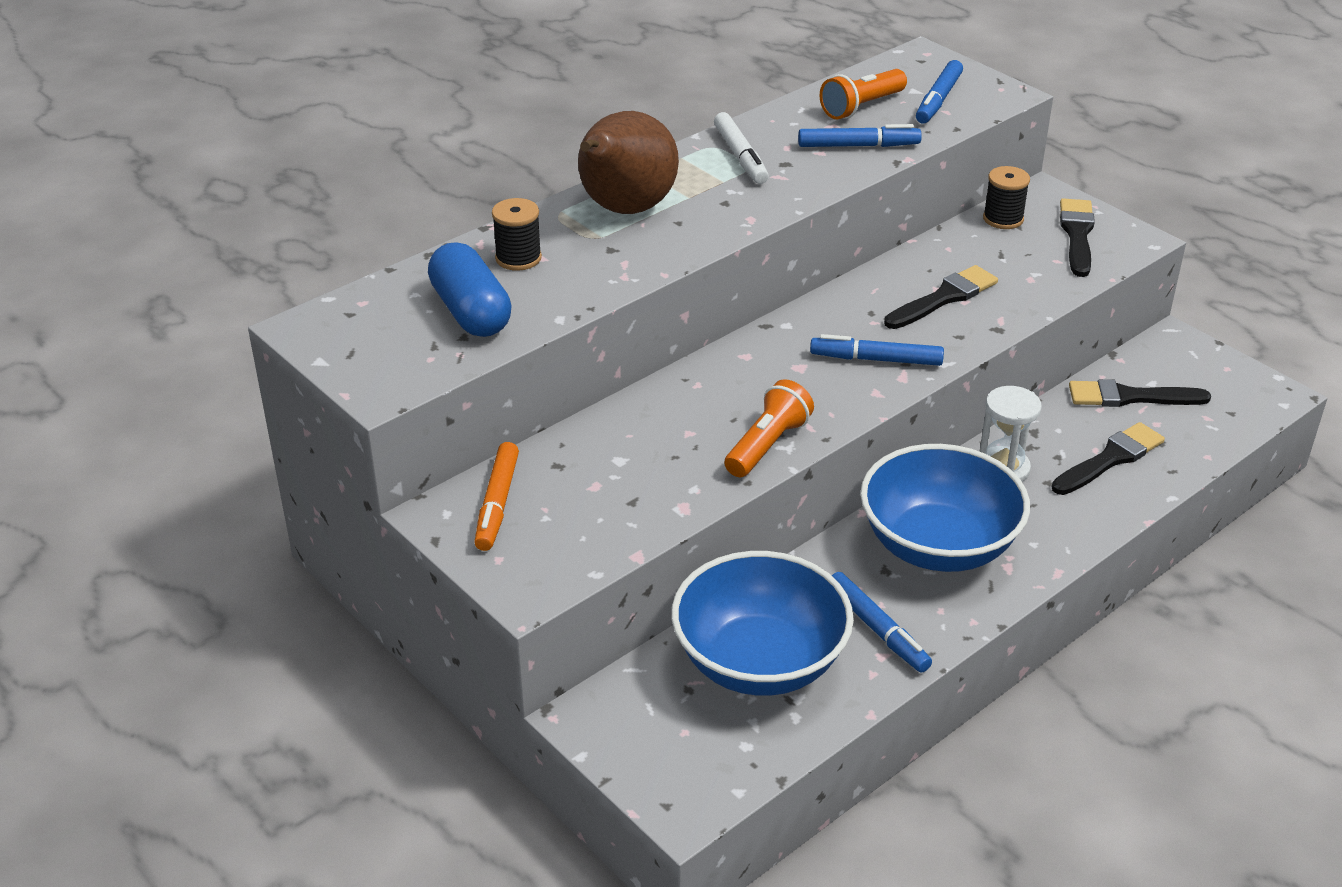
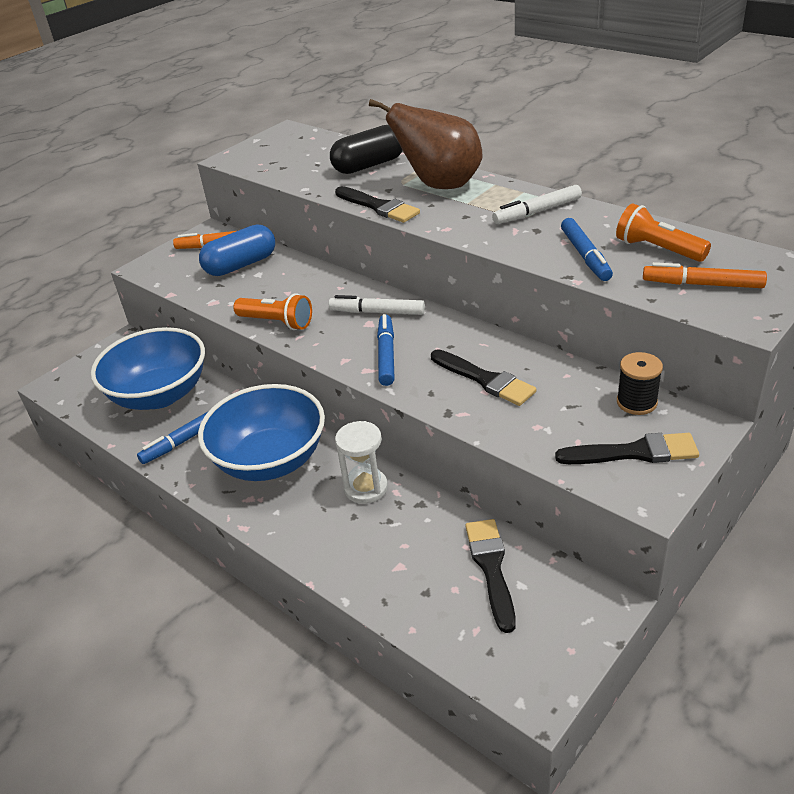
camera: 85 degrees right, 0 degrees up
blue capsule [428,242,512,337] -> blue capsule moved to [199,224,275,276]
black spool [492,198,542,271] -> black capsule [330,125,403,174]
blue marker [916,60,963,123] -> orange marker [643,262,767,288]
black brush [1052,422,1165,495] -> black brush moved to [335,186,420,223]
none -> white marker [329,295,425,315]

